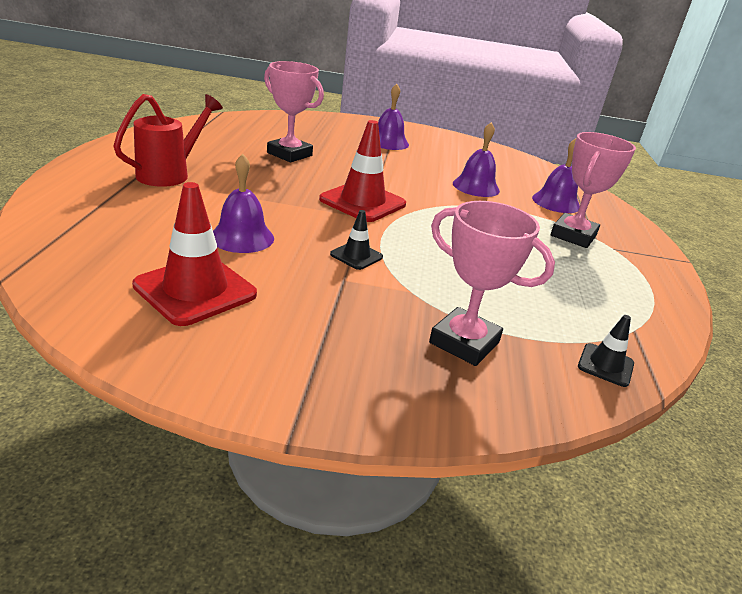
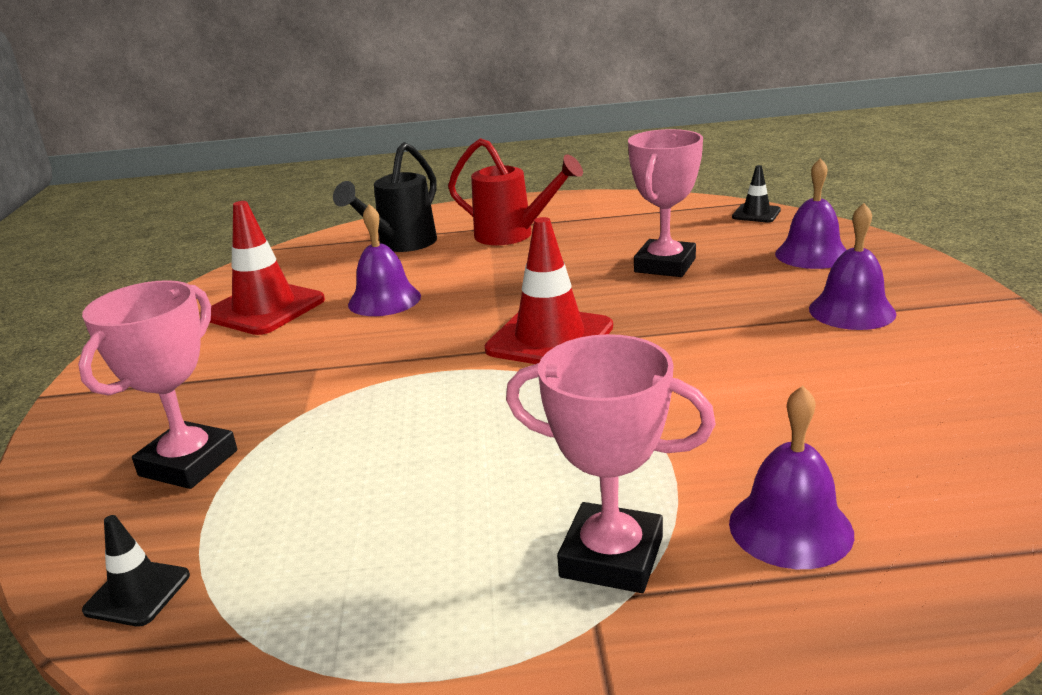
camera: 85 degrees right, 5 degrees down
black traffic cone [330,210,383,270] -> black traffic cone moved to [732,165,781,222]
purple bell [453,122,500,197] -> purple bell moved to [775,158,846,269]
none -> black watering can [333,142,437,252]

